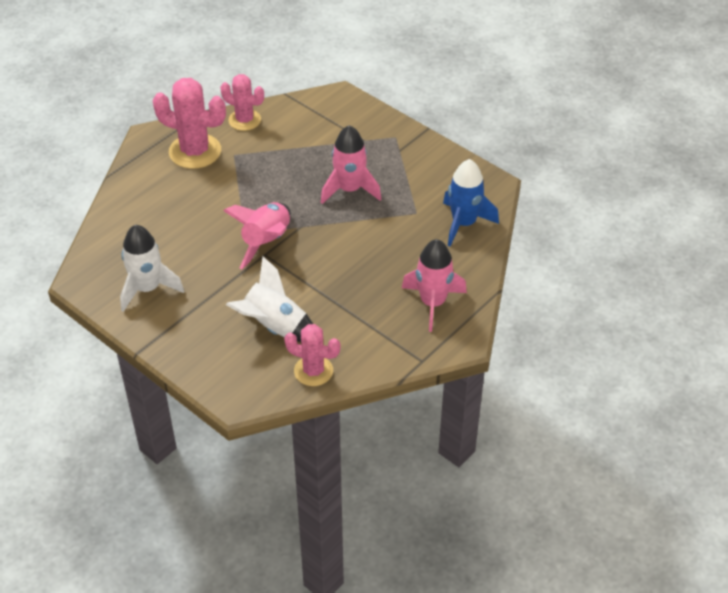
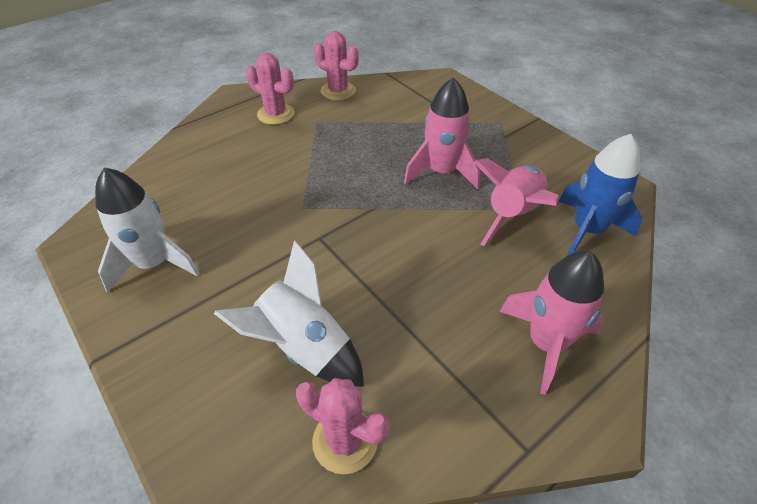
camera: 10 degrees right, 0 degrees up
pink cactus [152,78,226,169] -> pink cactus [246,53,294,125], size x0.64
pink rocket [223,202,291,270] -> pink rocket moved to [474,158,559,246]

